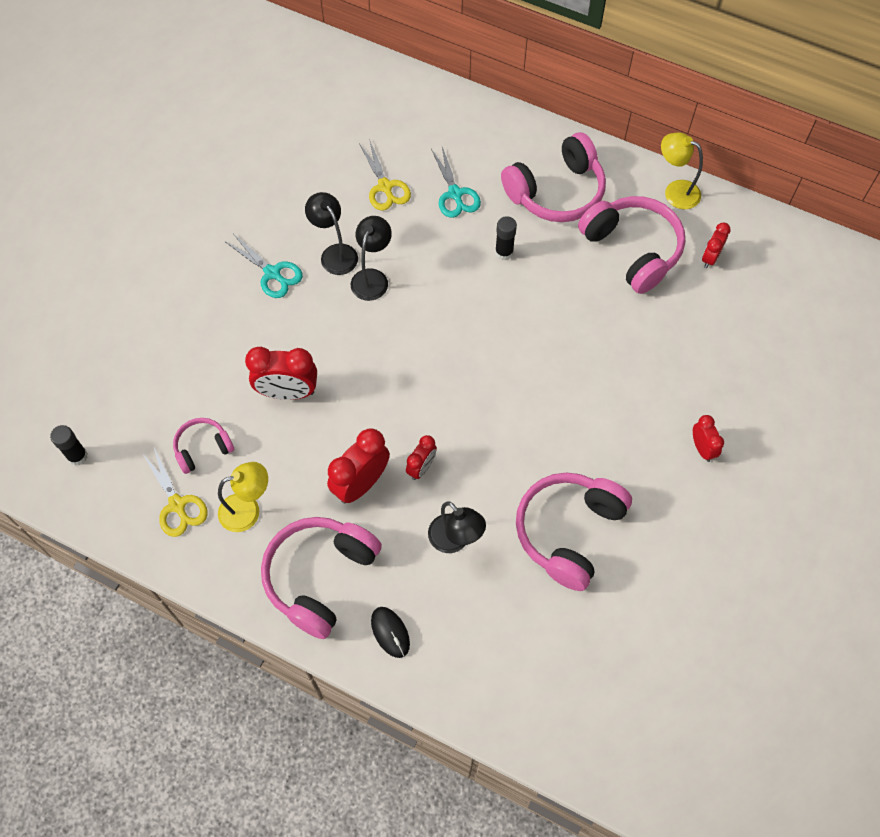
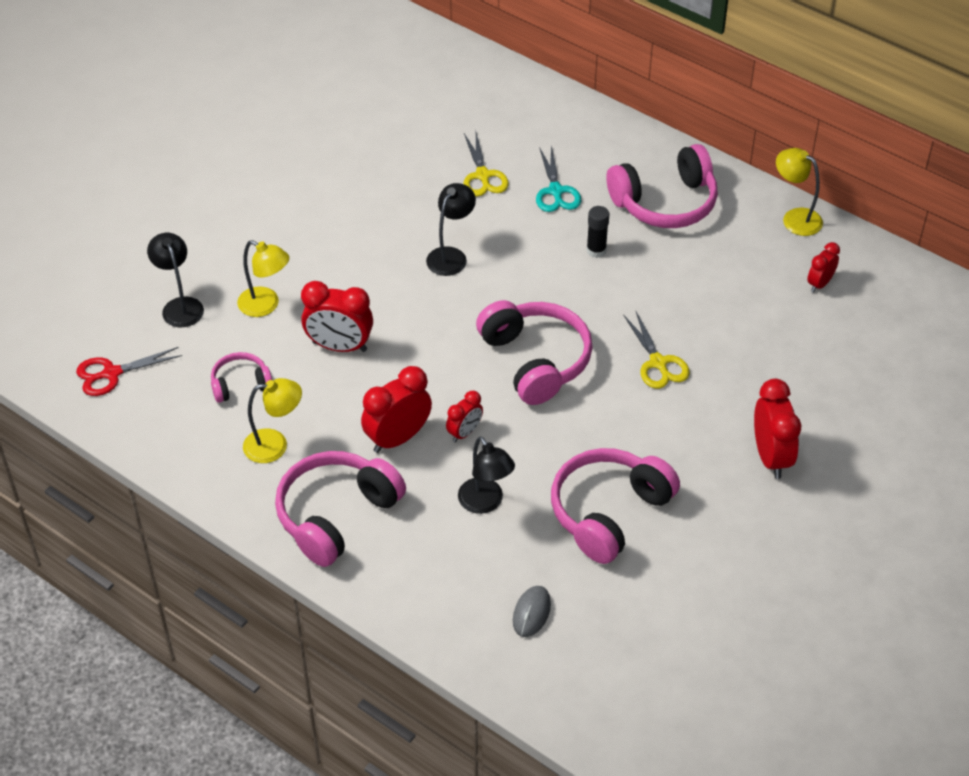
camera: 10 degrees right, 15 degrees down
black glue stick [50,425,88,466] -> red scissors [76,347,182,396]
yellow scissors [142,448,208,537] -> yellow scissors moved to [623,310,690,389]
turquoise scissors [226,234,303,298] -> none
black lamp [305,192,358,275] -> black lamp moved to [147,233,204,327]
black mouse [371,607,410,658] -> none
pink headphones [578,196,685,294] -> pink headphones moved to [476,300,593,405]
red clock [693,415,724,462] -> red clock [754,379,801,479], size x1.74
none -> yellow lamp [237,240,289,317]
none -> grey mouse [513,586,551,637]

